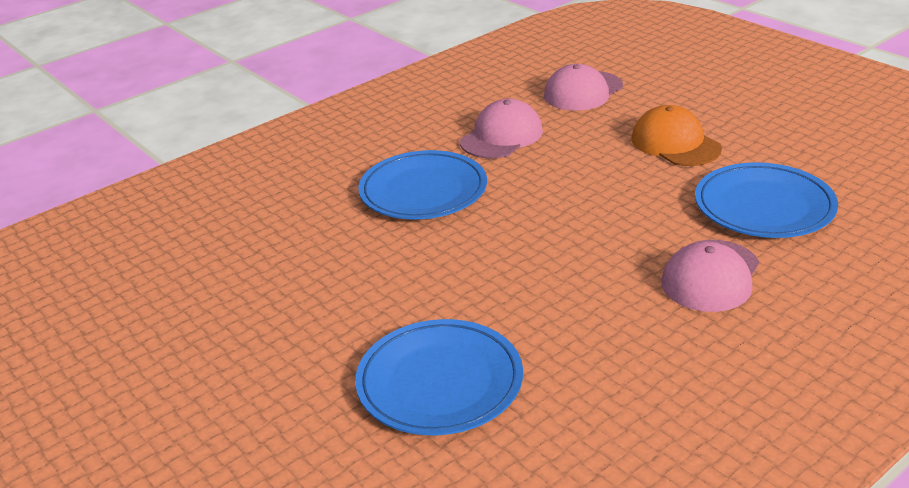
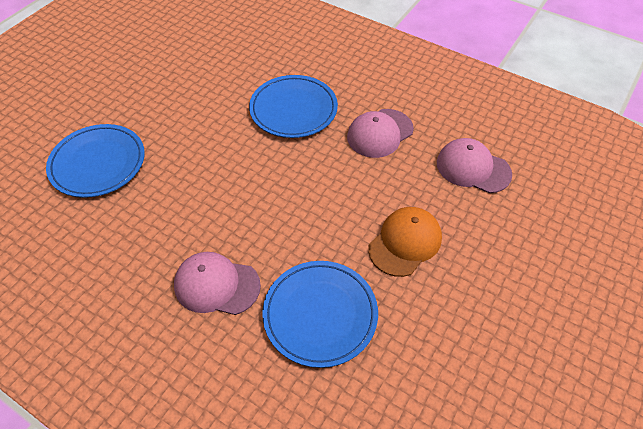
camera: 70 degrees right, 20 degrees up
pink cap [460,99,543,159] -> pink cap turned 120 degrees clockwise [347,109,414,158]

